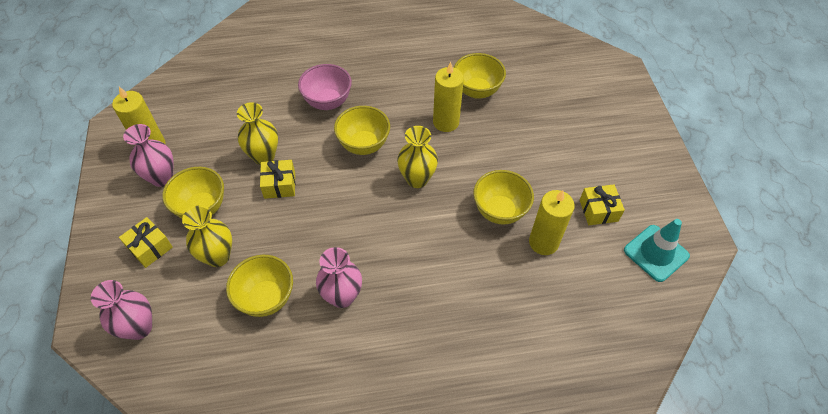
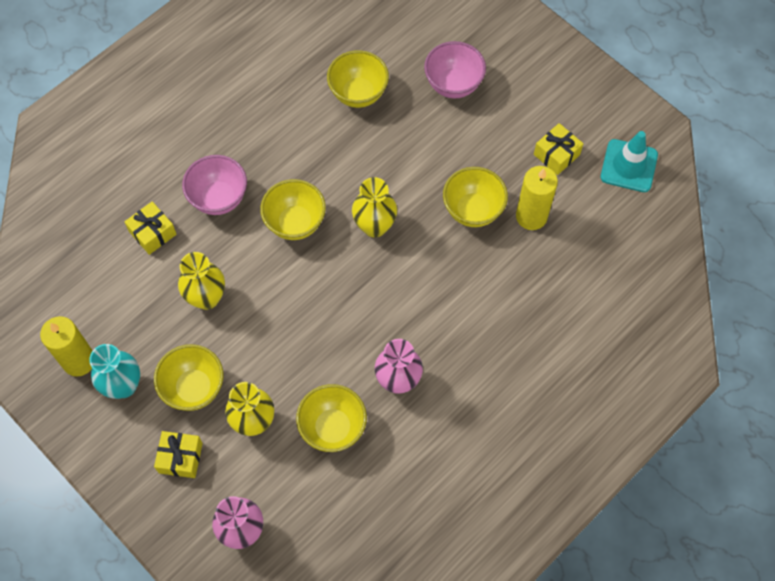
camera: 35 degrees left, 10 degrees up
pink vase [123,124,174,187] -> turquoise vase [89,344,140,399]
yellow gift [260,160,295,199] -> yellow gift moved to [124,202,177,255]
yellow candle [433,62,464,132] -> none
none -> pink bowl [424,41,486,99]

